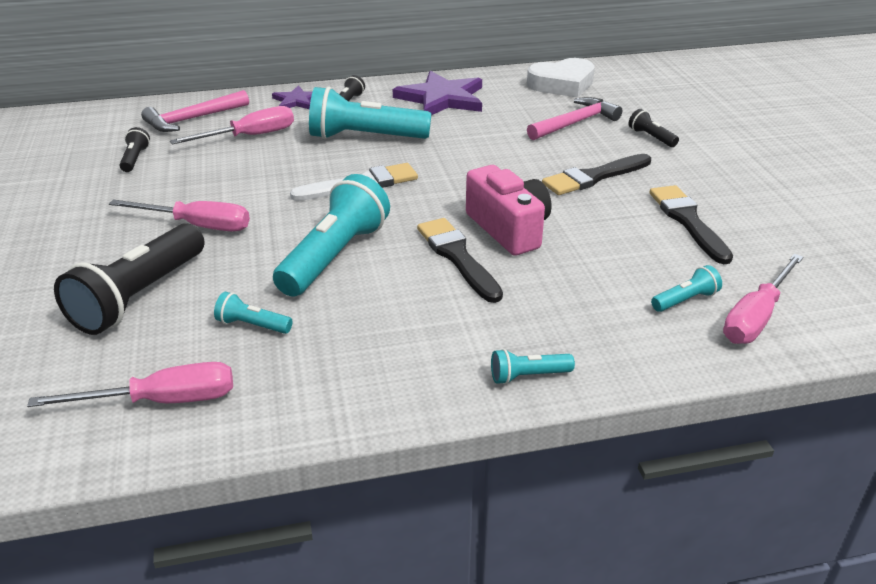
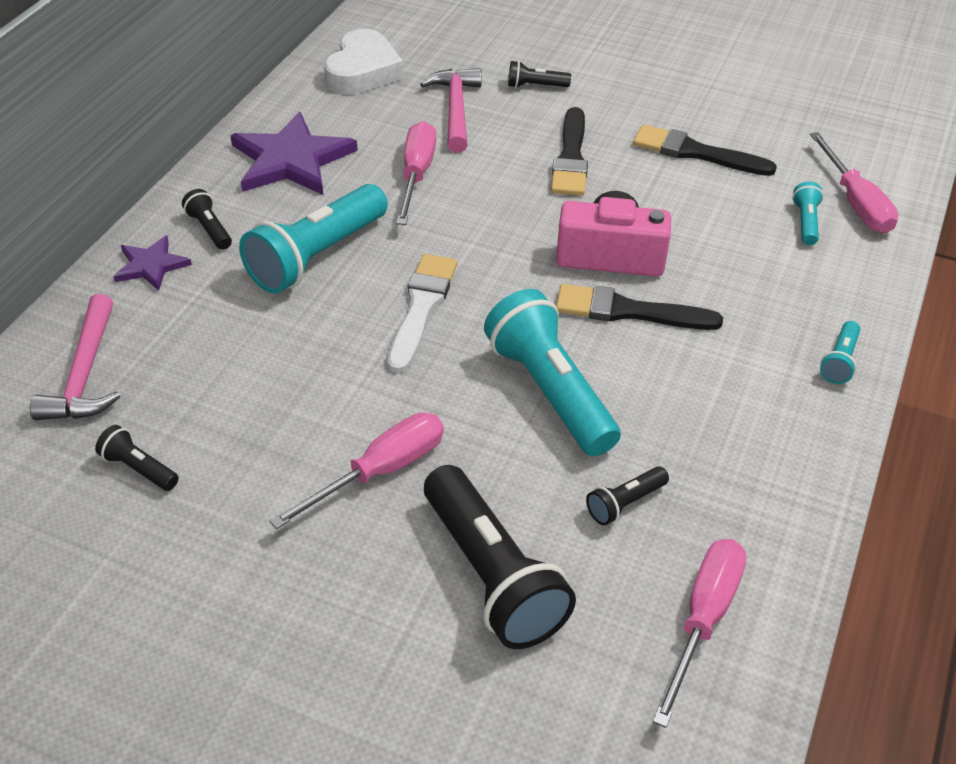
camera: 55 degrees left, 10 degrees up
pink screwdriver [170,106,294,144] -> pink screwdriver moved to [396,121,436,225]
turquoise flashlight [214,292,292,334] -> black flashlight [586,466,669,525]

